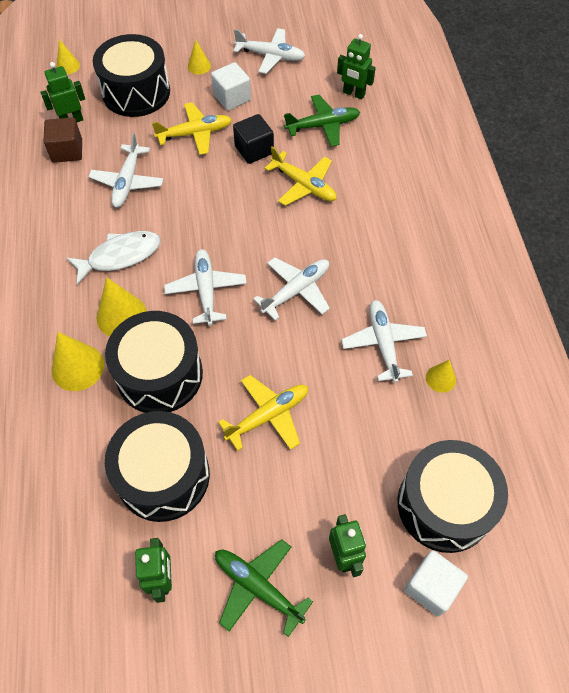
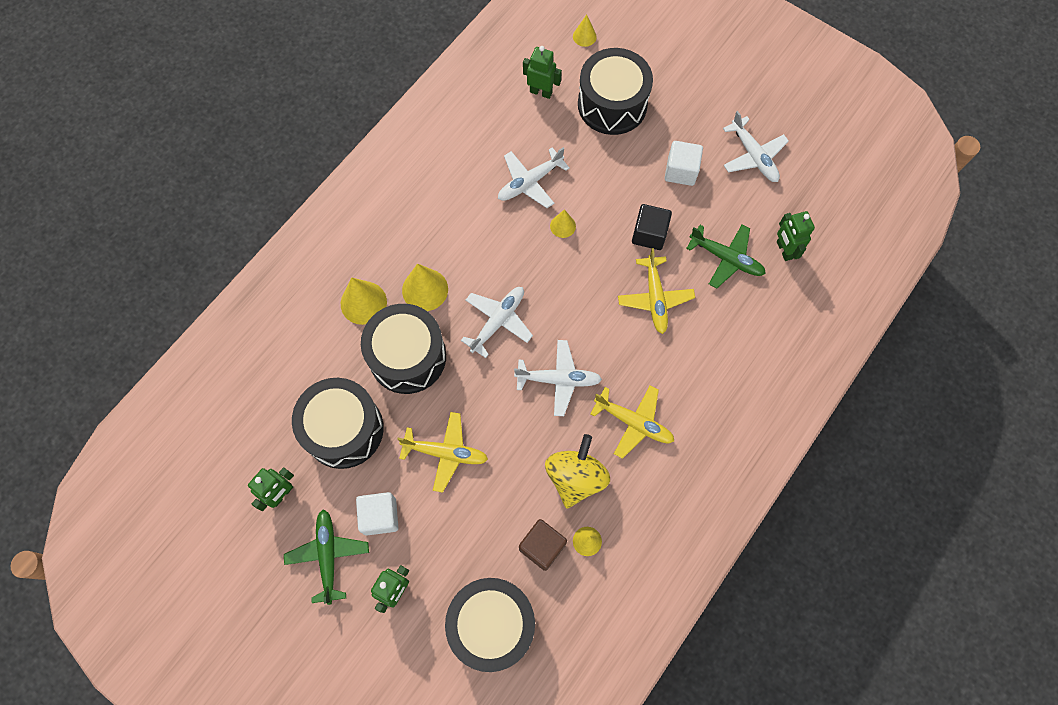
camera: 45 degrees right, 10 degrees up
brown cube [43,117,82,163] -> brown cube moved to [519,519,567,571]
white fish [66,231,161,285] -> none
yellow plane [152,102,232,155] -> yellow plane moved to [590,386,674,459]
yellow cone [188,40,211,75] -> yellow cone moved to [550,209,576,238]
white plane [341,300,427,383] -> yellow spinning top [545,434,610,508]
white cube [404,550,468,617] -> white cube moved to [356,492,398,535]

